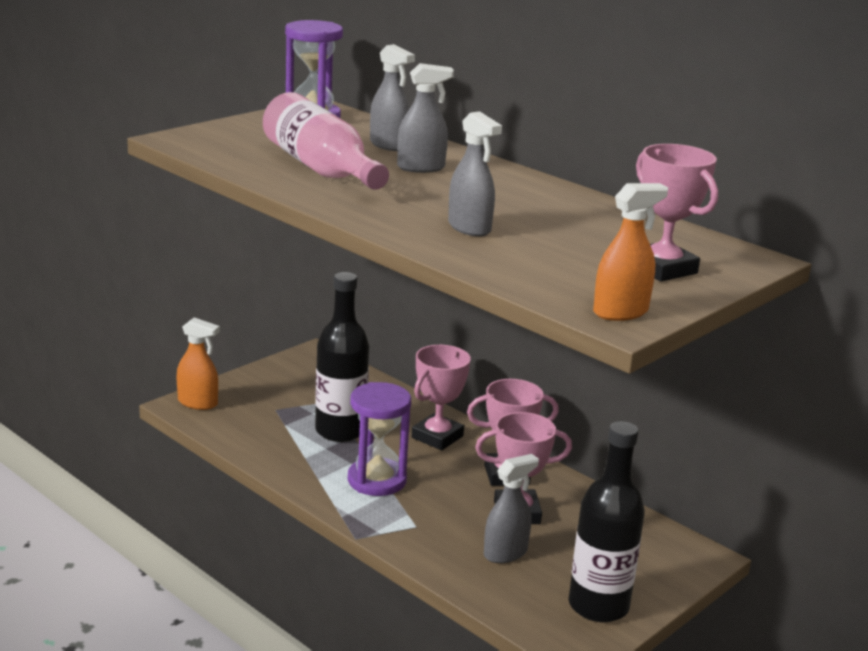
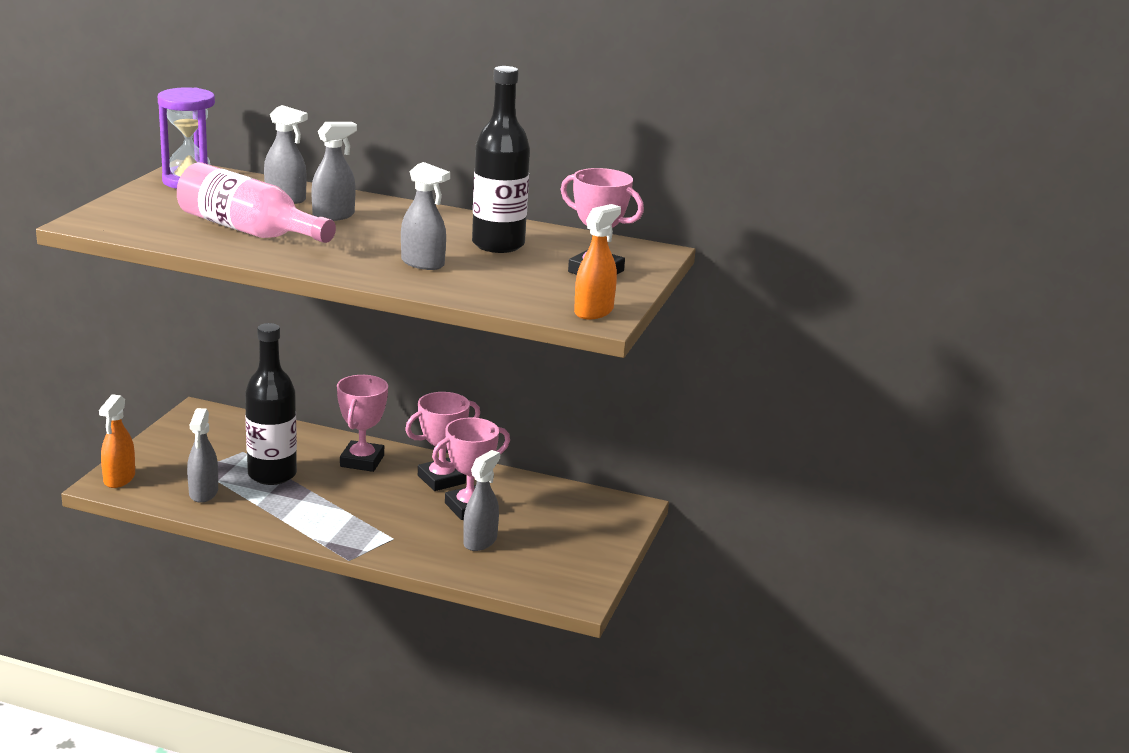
camera: 25 degrees left, 0 degrees up
orange spray bottle [177,317,220,410] -> orange spray bottle turned 105 degrees clockwise [99,394,135,488]
purple hourglass [348,382,411,496] -> none
black bottle [569,421,645,622] -> black bottle moved to [472,66,530,253]
none -> grey spray bottle [187,408,218,503]

